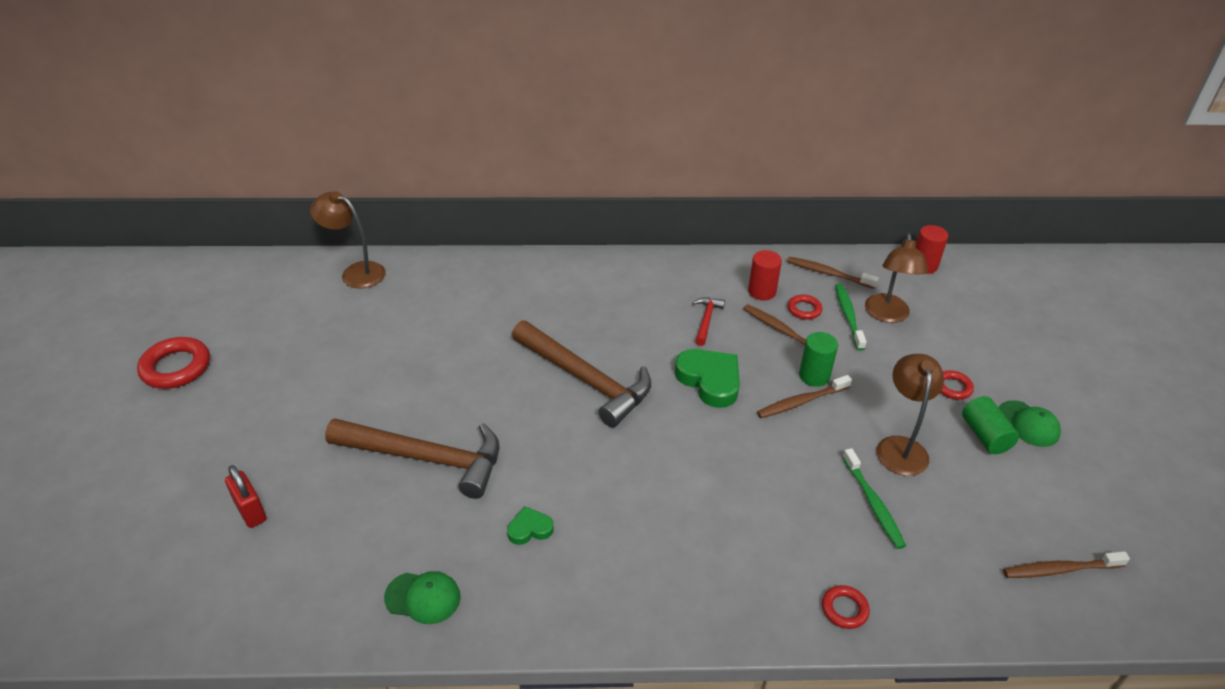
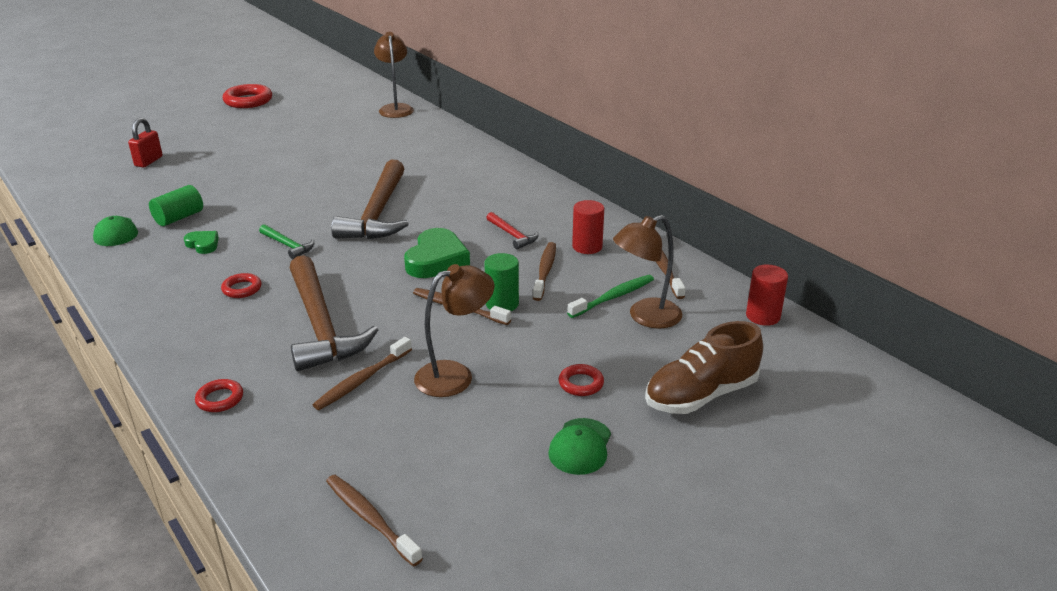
camera: 55 degrees right, 10 degrees down
brown hammer [325,418,500,499] -> brown hammer moved to [290,255,378,371]
red hammer [692,297,725,346] -> red hammer turned 75 degrees clockwise [486,212,538,249]
red ring [788,294,822,320] -> red ring moved to [221,273,262,298]
green toothbrush [843,448,906,549] -> brown toothbrush [313,337,412,410]
green cylinder [962,396,1019,454] -> green cylinder moved to [149,185,203,226]
none -> green hammer [259,224,314,259]
none -> brown shoe [645,321,763,414]

